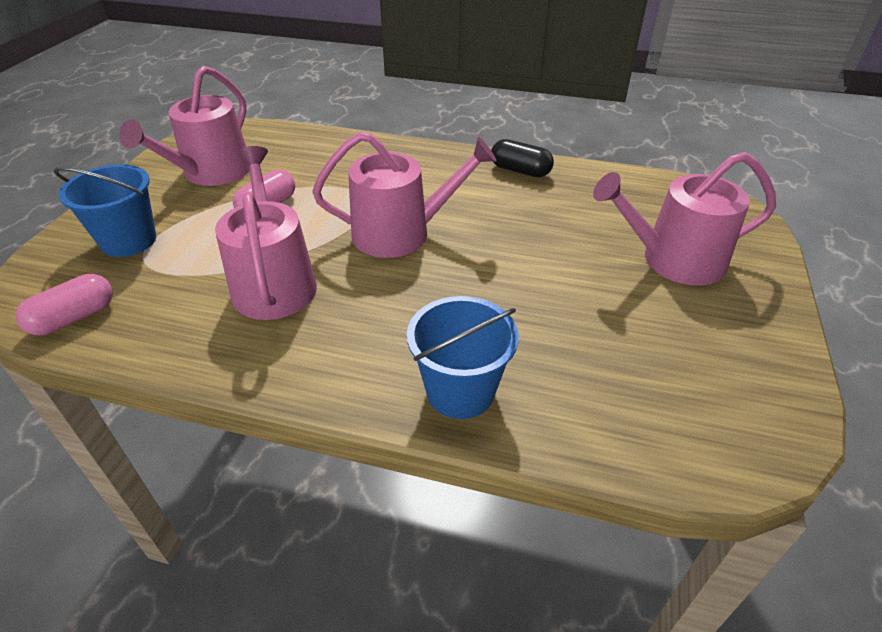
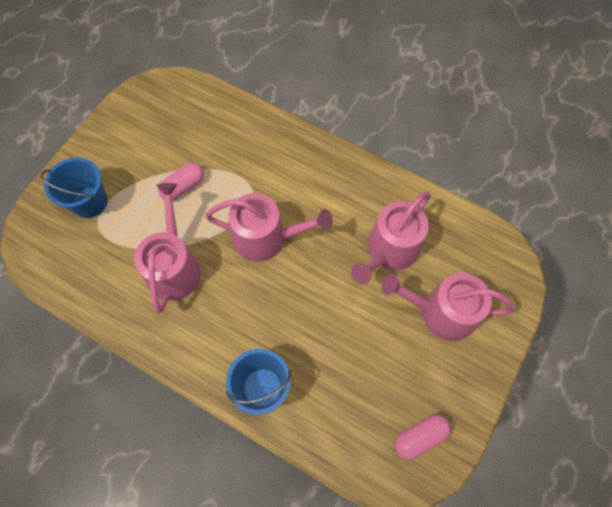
camera: 15 degrees right, 25 degrees up
pink capsule [16,274,113,336] -> pink capsule moved to [395,415,451,460]
pink watering can [119,66,250,186] -> pink watering can moved to [351,192,431,285]
black capsule [491,139,554,177] -> none

